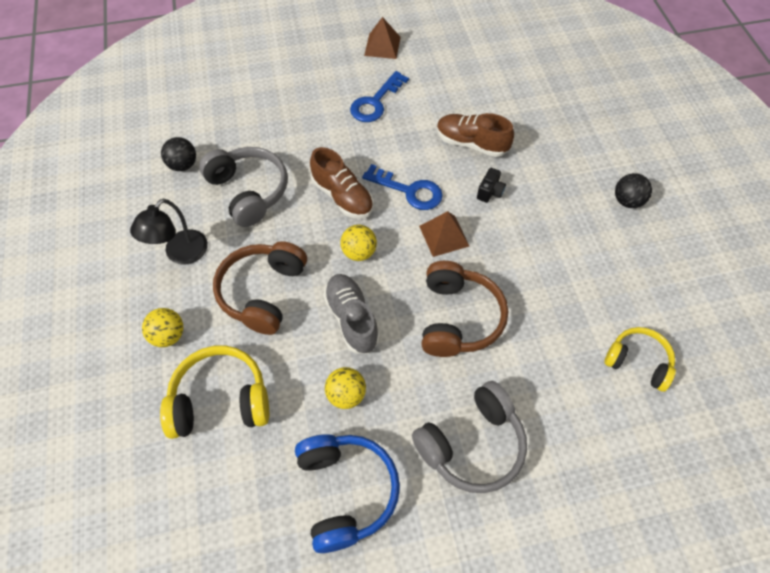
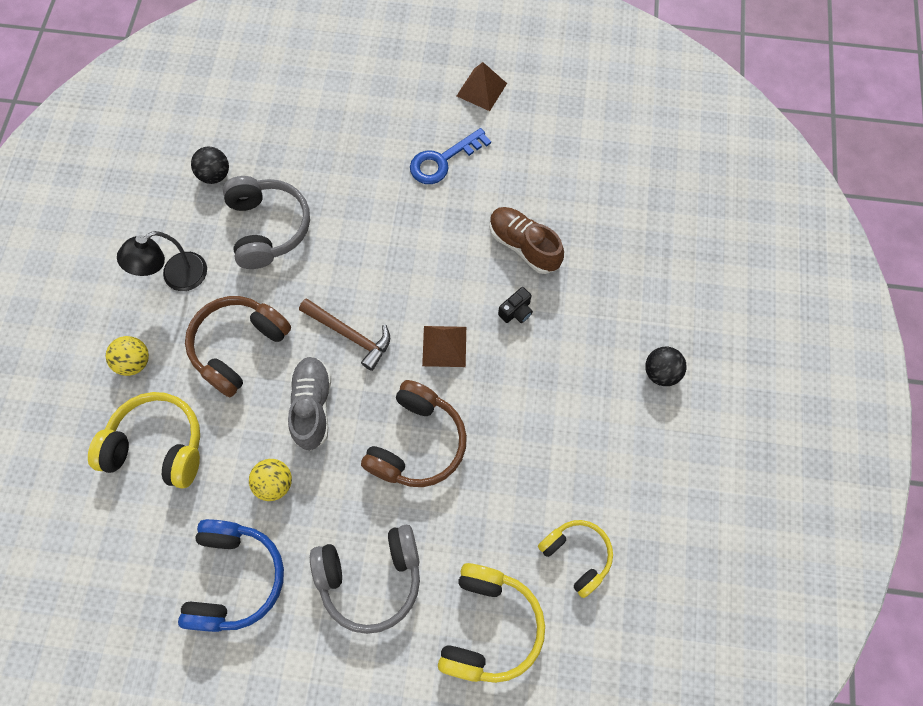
camera: 20 degrees right, 10 degrees up
brown shoe [310,147,374,219] -> none
yellow ball [340,225,377,261] -> brown hammer [299,299,390,371]
blue key [362,164,443,210] -> none
none -> yellow headphones [438,563,545,683]

